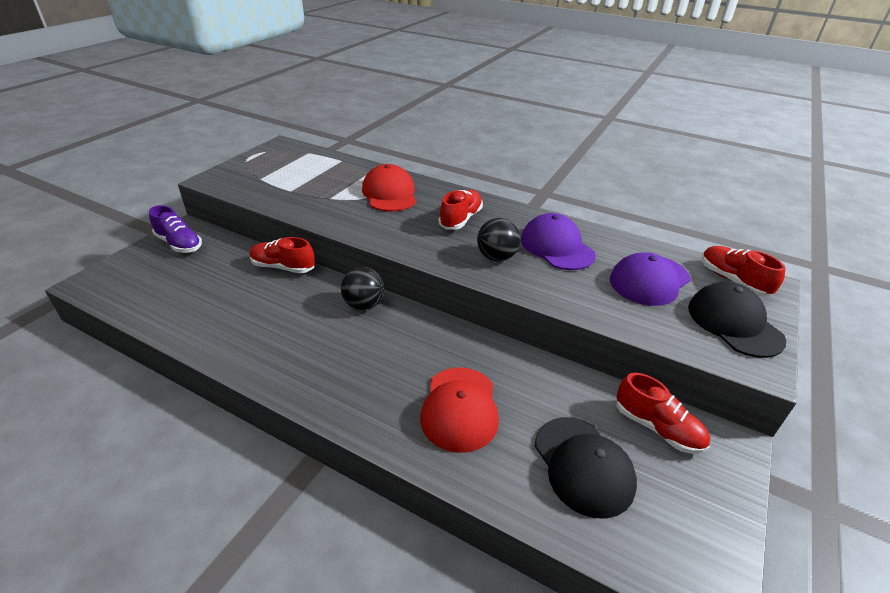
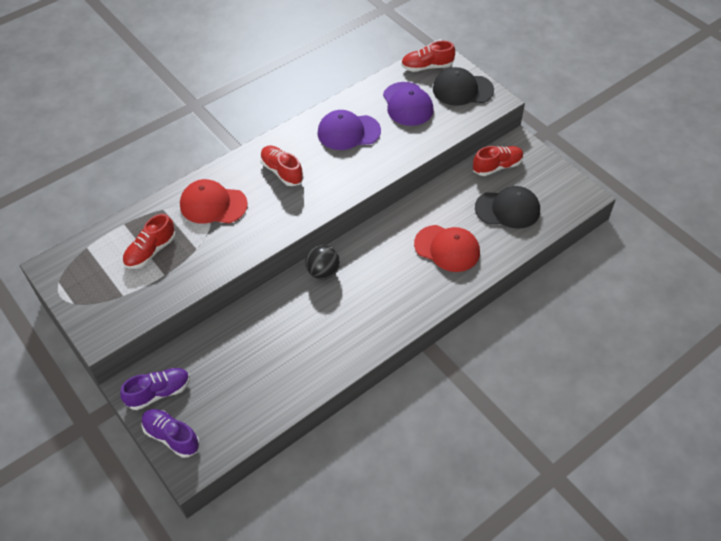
camera: 65 degrees left, 15 degrees up
red shoe [249,237,315,273] -> red shoe moved to [123,214,176,269]
black ball [477,218,520,261] -> none
none -> purple shoe [141,409,200,458]

